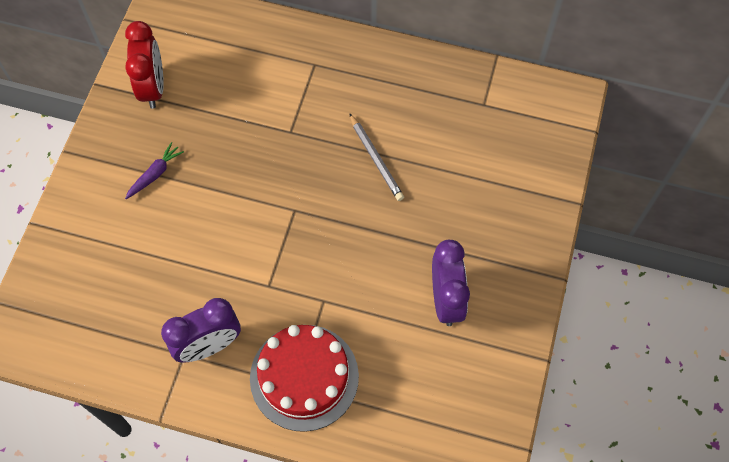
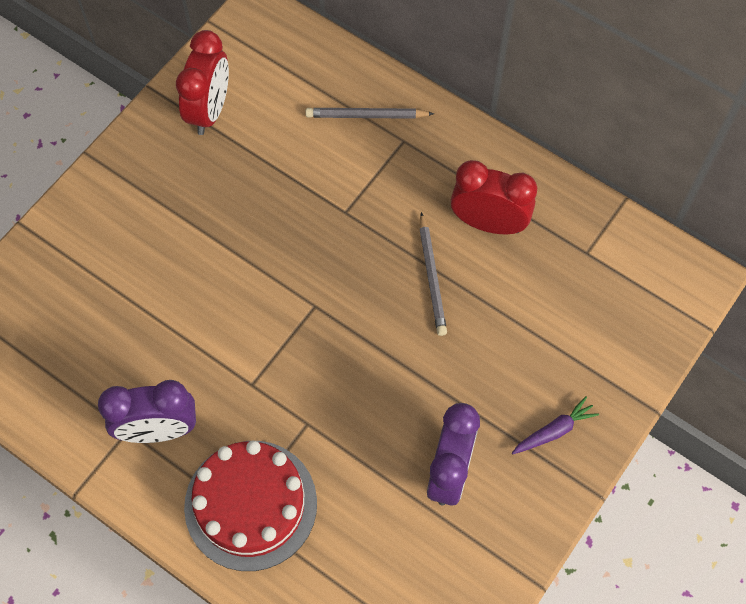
camera: 20 degrees right, 0 degrees up
purple carrot [125,142,184,199] -> purple carrot moved to [512,396,599,454]
none -> grey pencil [305,108,434,119]
none -> red clock [451,160,537,234]

